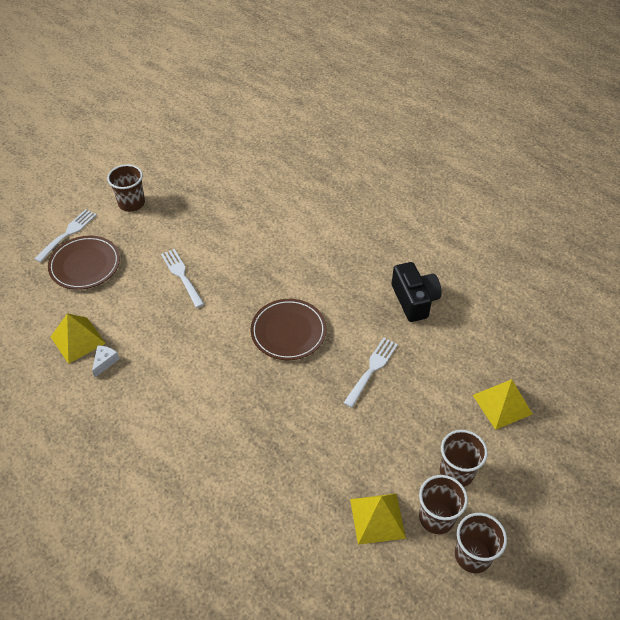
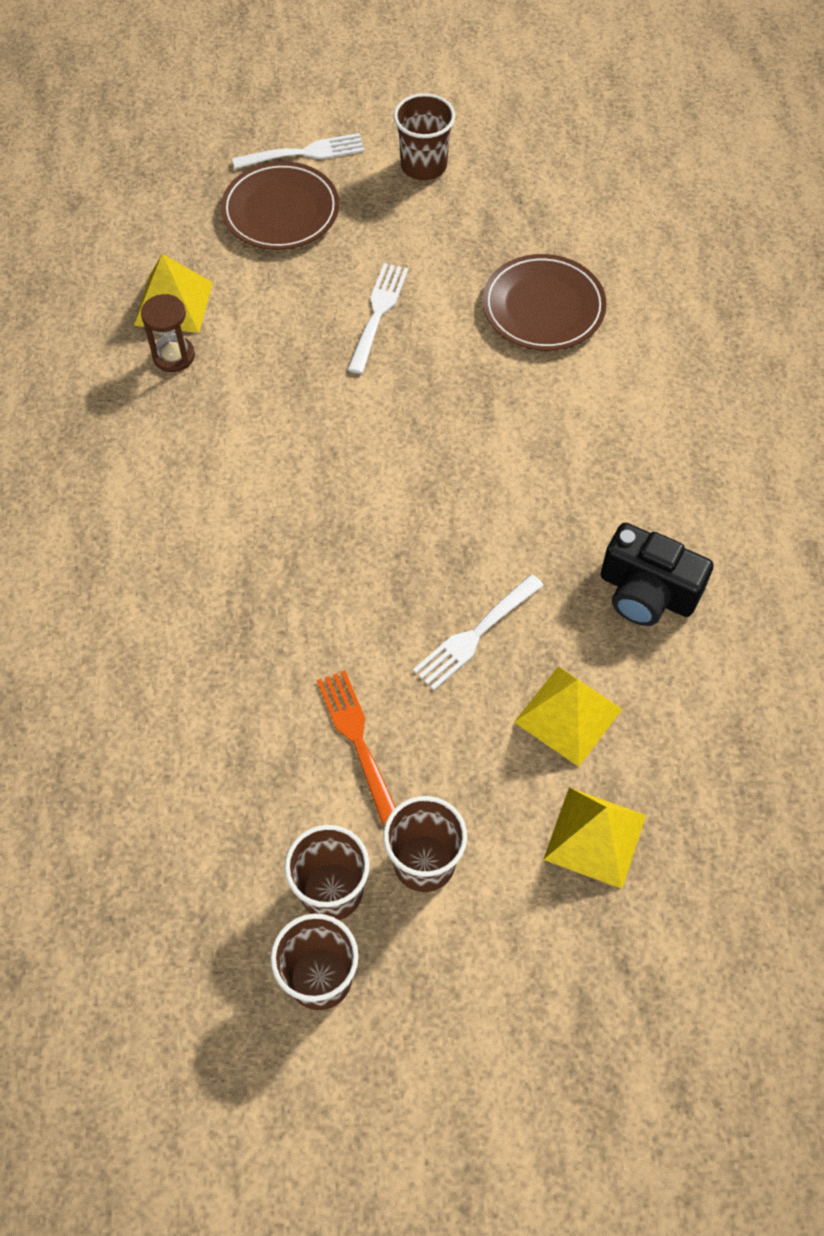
camera: 45 degrees right, 10 degrees up
white cheese [92,345,119,377] -> brown hourglass [141,294,195,372]
brown plate [251,299,327,360] -> brown plate moved to [482,254,607,351]
white fork [344,338,398,408] -> white fork turned 150 degrees clockwise [413,574,544,690]
yellow pyramid [350,494,406,545] -> yellow pyramid moved to [514,666,622,767]
black camera [392,262,441,322] -> black camera turned 90 degrees clockwise [601,523,714,626]
none -> orange fork [317,670,396,824]

